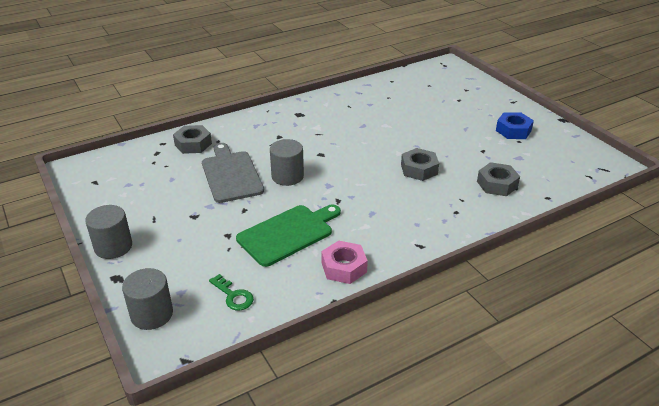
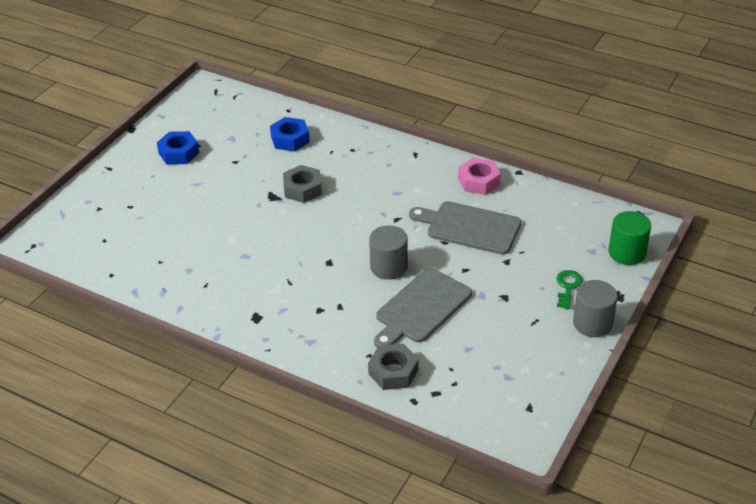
camera: 120 degrees left, 5 degrees up
grey cylinder [122,268,173,330] -> green cylinder [608,211,651,265]
green key [209,274,254,310] -> green key moved to [556,270,582,309]
green cutting board [236,204,341,267] -> grey cutting board [409,201,521,255]
grey nut [477,162,520,196] -> blue nut [270,117,310,151]

